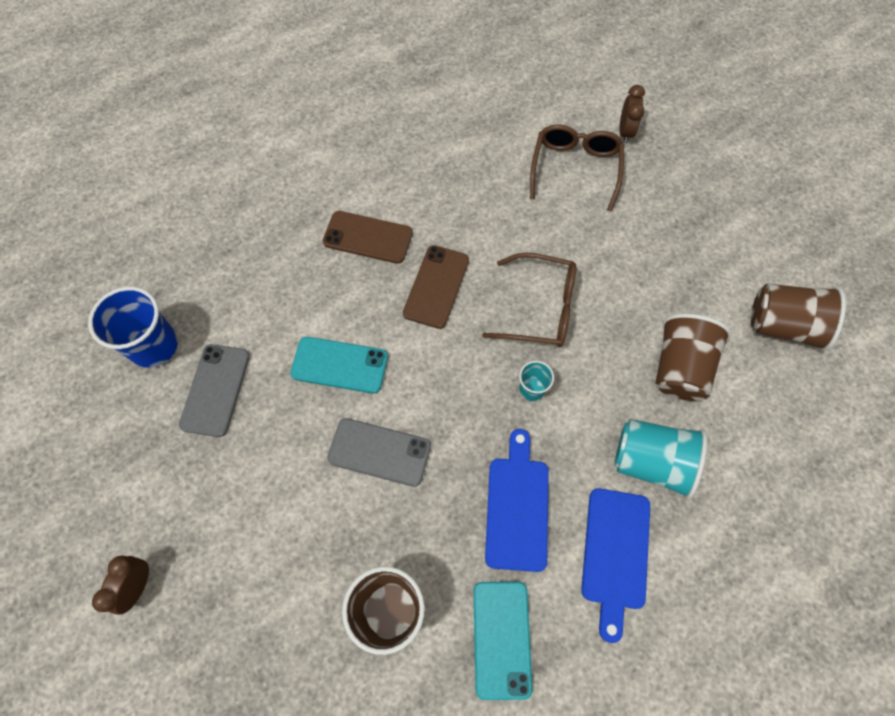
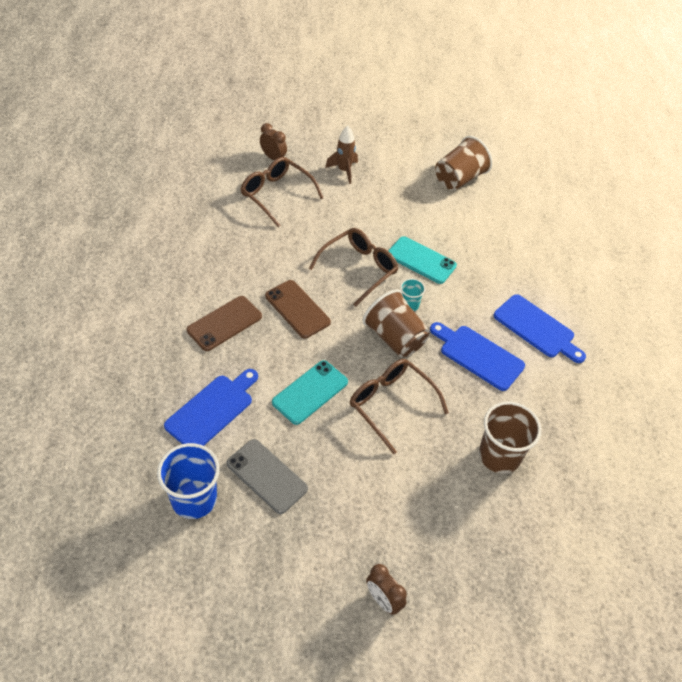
camera: 60 degrees left, 15 degrees down
grey phone [327,418,431,487] -> brown glasses [350,359,449,454]
turquoise phone [474,582,532,700] -> turquoise phone moved to [388,236,457,284]
turquoise cup [614,419,707,499] -> none
brown cup [655,314,731,401] -> brown cup moved to [363,289,430,357]
none -> blue cutting board [164,369,258,446]
none -> brown rocket [325,126,358,184]

